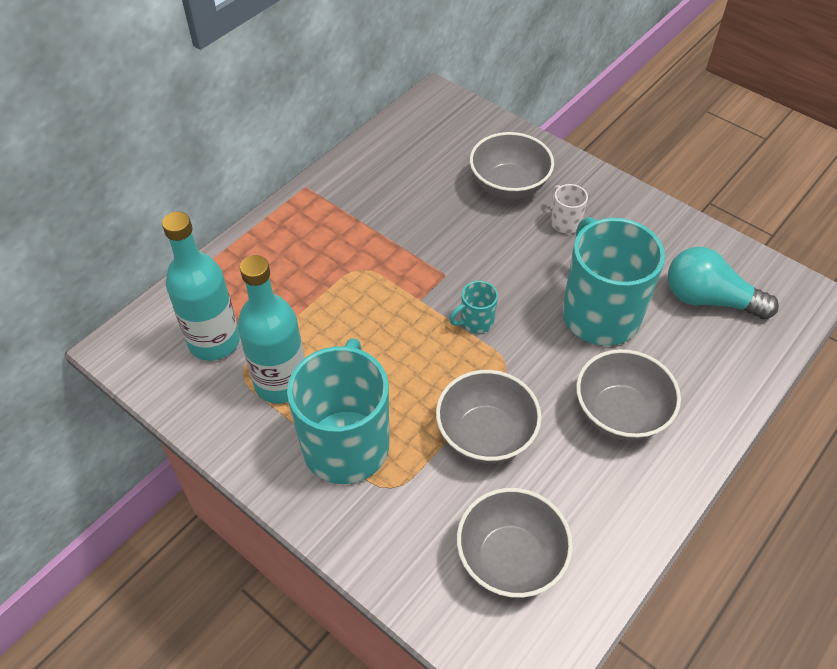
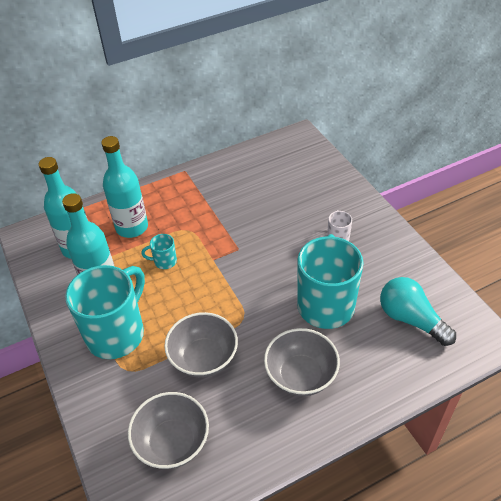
camera: 25 degrees right, 5 degrees down
turquoise mug [449,281,498,333] -> turquoise mug moved to [141,234,177,269]
grey bowl [470,132,554,199] -> none
none -> turquoise bottle [101,136,148,238]

